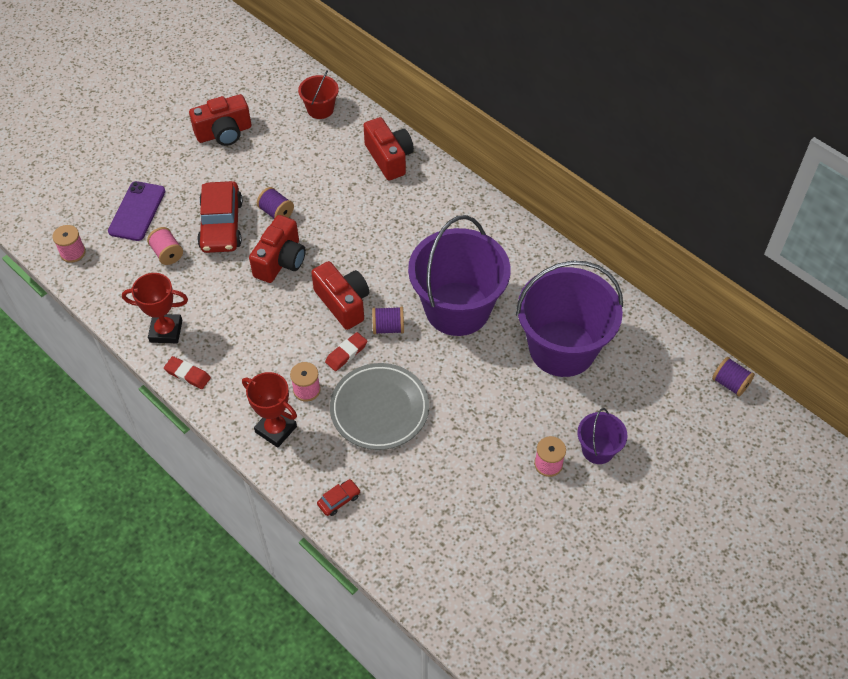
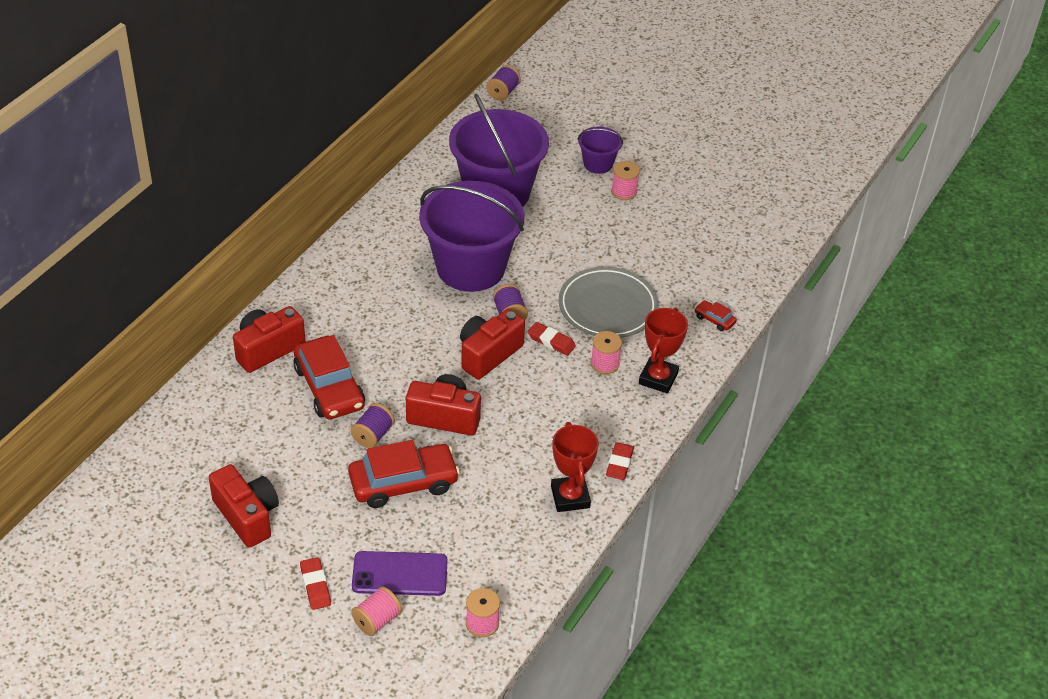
camera: 105 degrees left, 10 degrees down
pink spool [147,227,183,265] -> pink spool moved to [351,587,402,636]
red bucket [298,70,339,119] -> none
none -> red car [293,335,365,419]
none -> red eraser [300,557,331,610]

